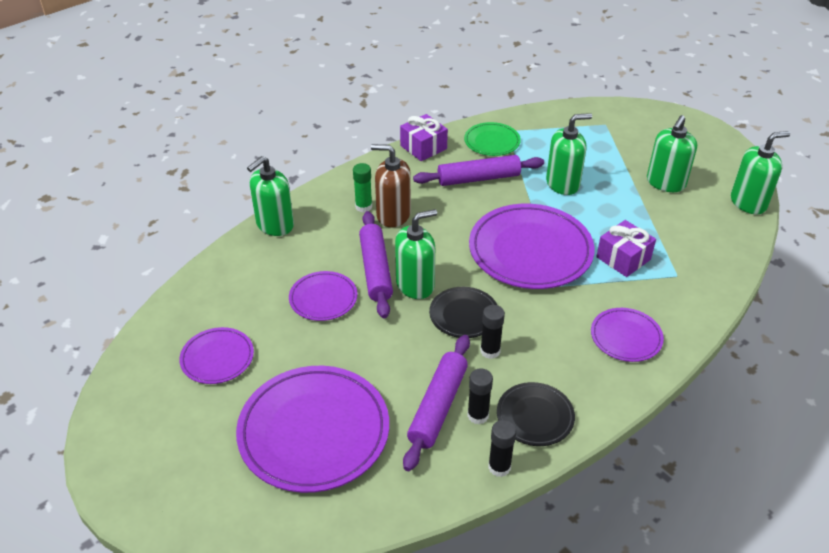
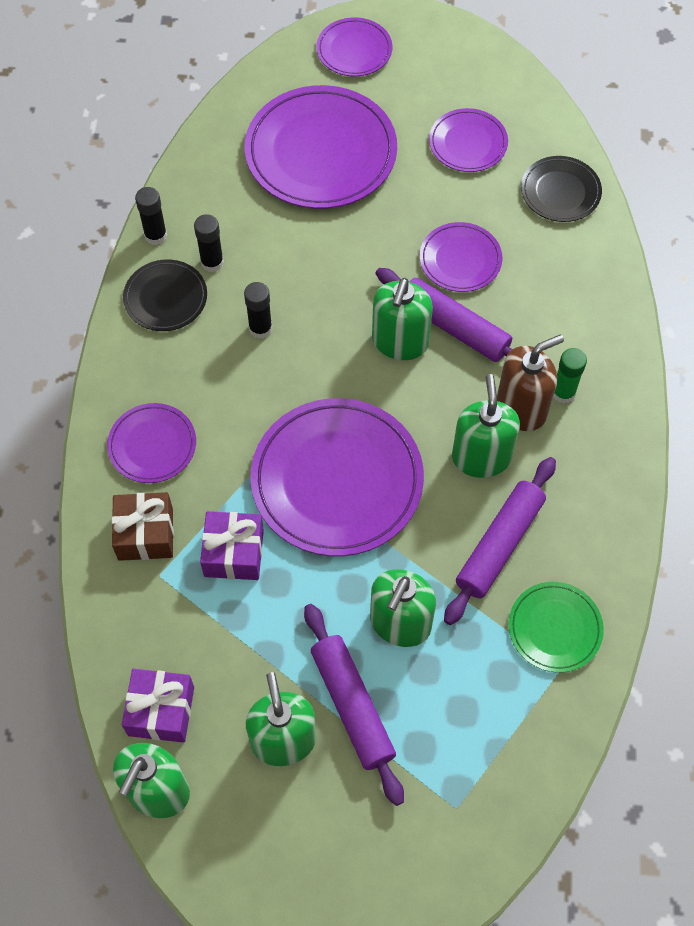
camera: 135 degrees right, 20 degrees up
green soap dispenser [247,156,294,236] -> green soap dispenser moved to [452,374,520,478]
purple gift [400,114,448,161] -> purple gift moved to [122,669,194,743]
purple rolling pin [403,335,470,471] -> purple rolling pin moved to [304,604,404,806]
black plate [429,287,497,338] -> black plate moved to [521,156,602,222]
none -> brown gift [112,492,174,561]
none -> purple plate [316,17,392,76]

